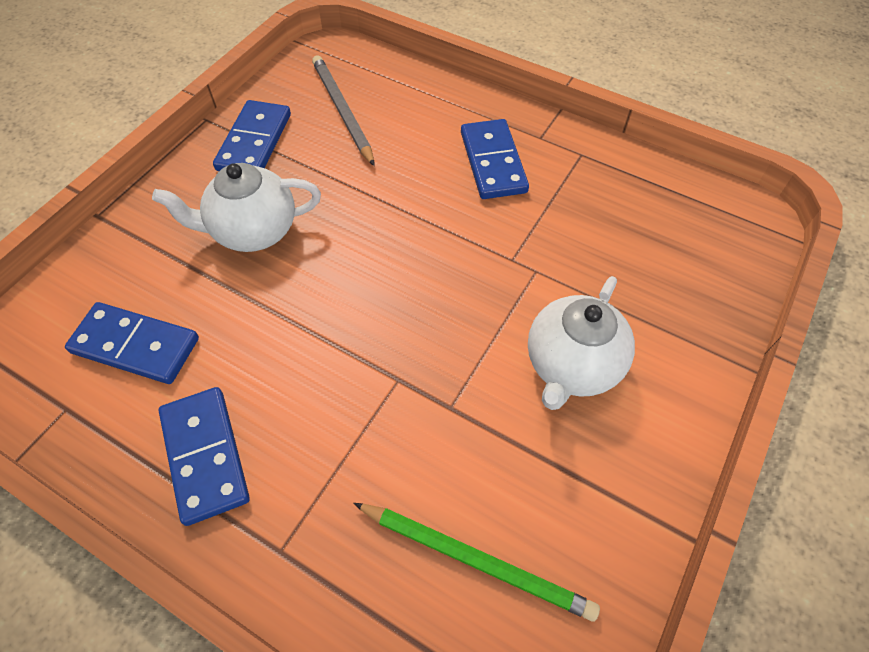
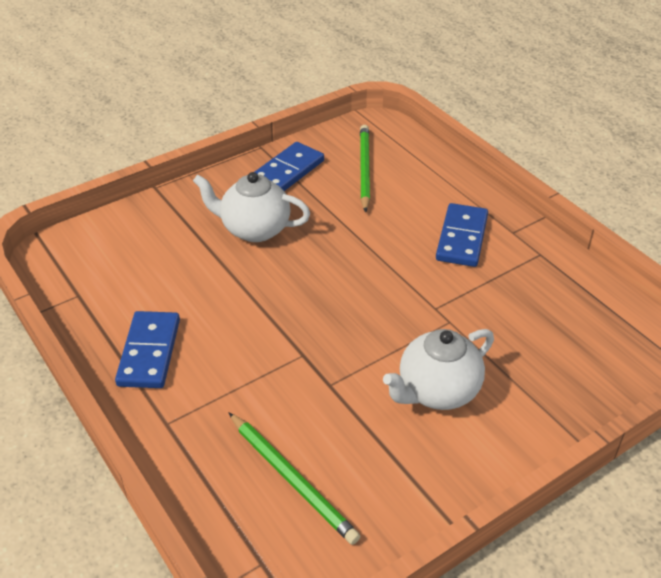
camera: 25 degrees right, 15 degrees down
blue domino [65,302,199,384] -> none
grey pencil [312,56,375,166] -> green pencil [360,125,370,213]

